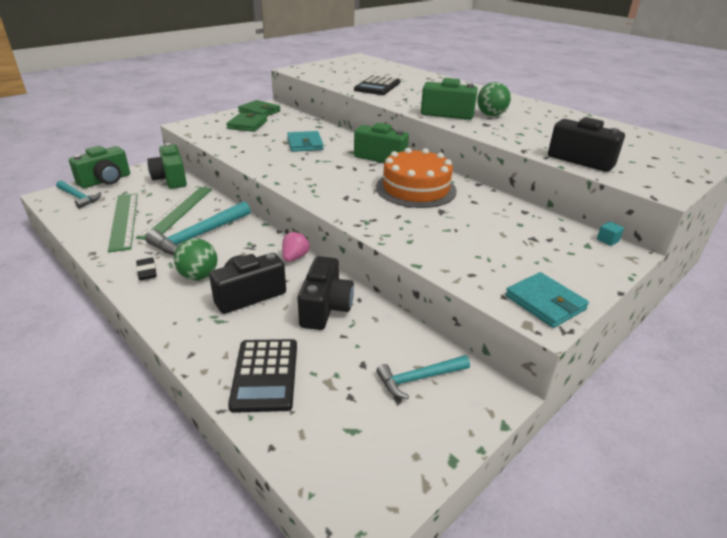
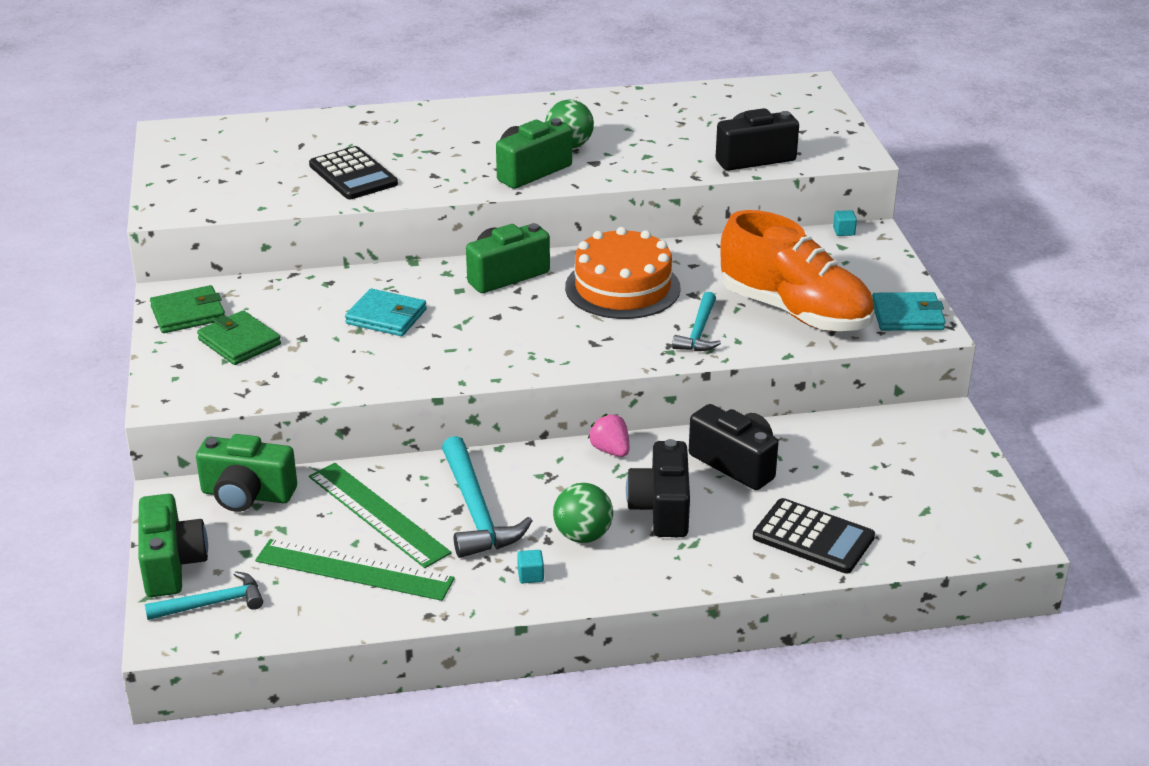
camera: 55 degrees left, 0 degrees up
black eraser [136,257,157,280] -> turquoise cube [517,550,544,583]
turquoise hammer [376,355,470,399] -> turquoise hammer moved to [672,292,721,351]
none -> orange shoe [720,210,874,331]

